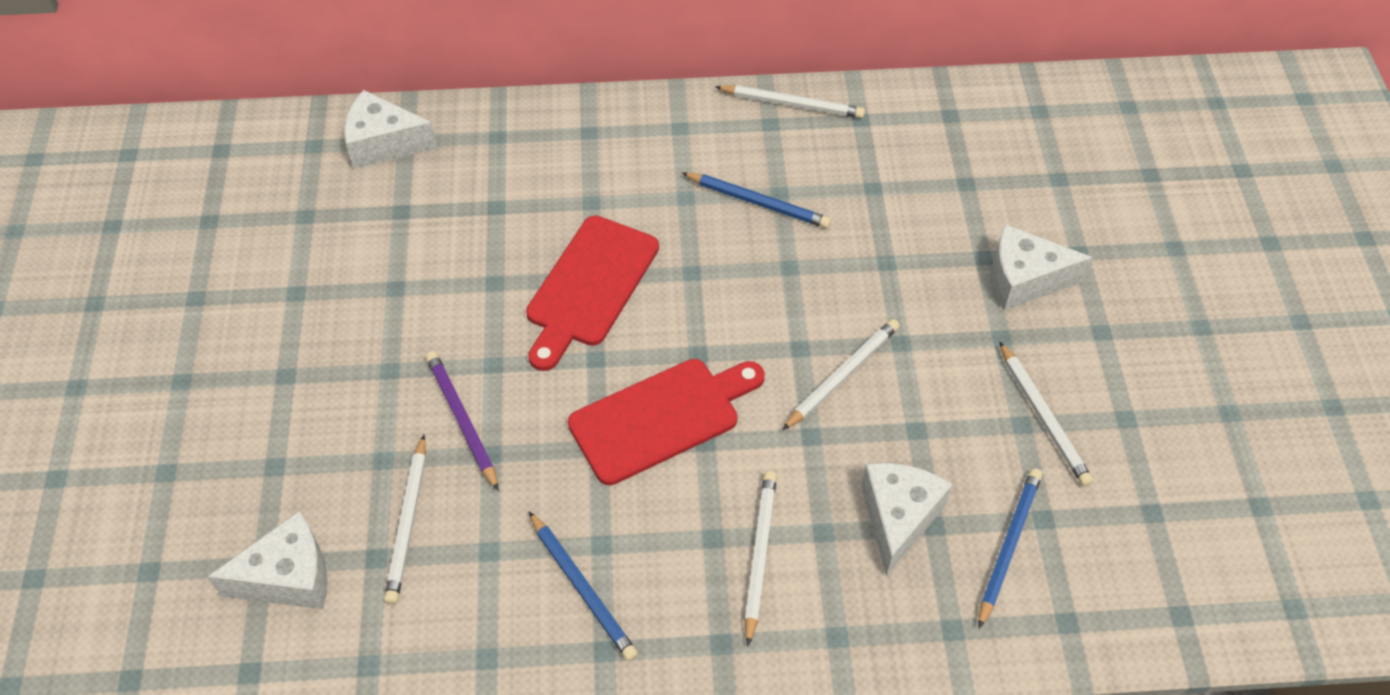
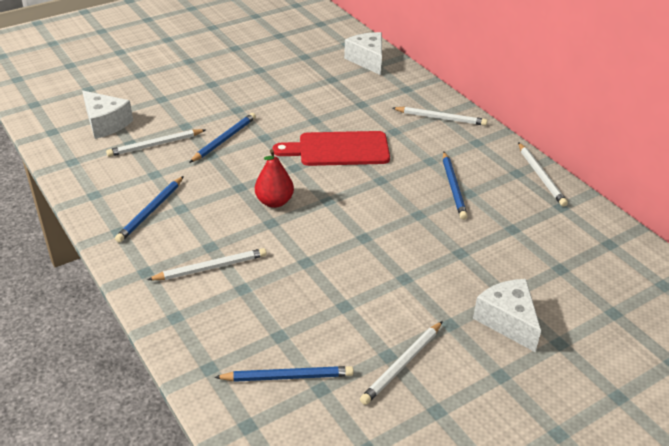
camera: 60 degrees right, 15 degrees down
purple pencil [426,351,499,491] -> blue pencil [189,113,256,163]
red cutting board [568,359,765,485] -> red pear [255,149,294,208]
white pencil [782,319,899,431] -> white pencil moved to [392,107,487,126]
white cheese [861,463,953,576] -> none

